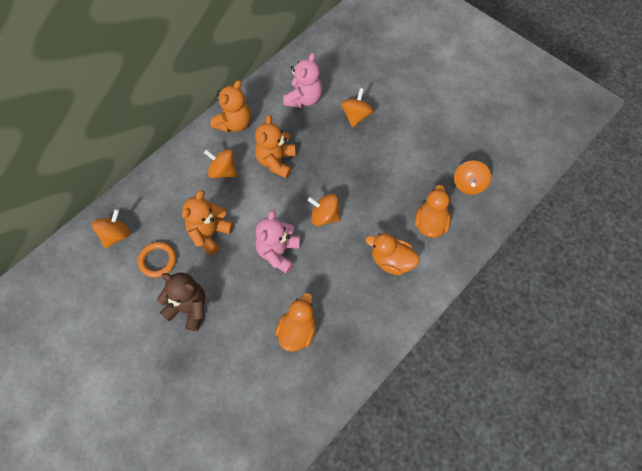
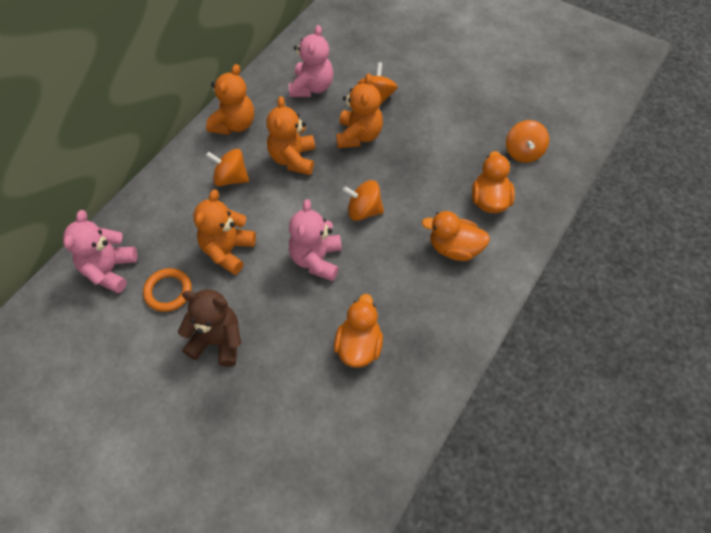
camera: 10 degrees left, 5 degrees down
orange spinning top [92,209,131,249] -> pink teddy bear [63,210,137,293]
none -> orange teddy bear [336,73,383,148]

